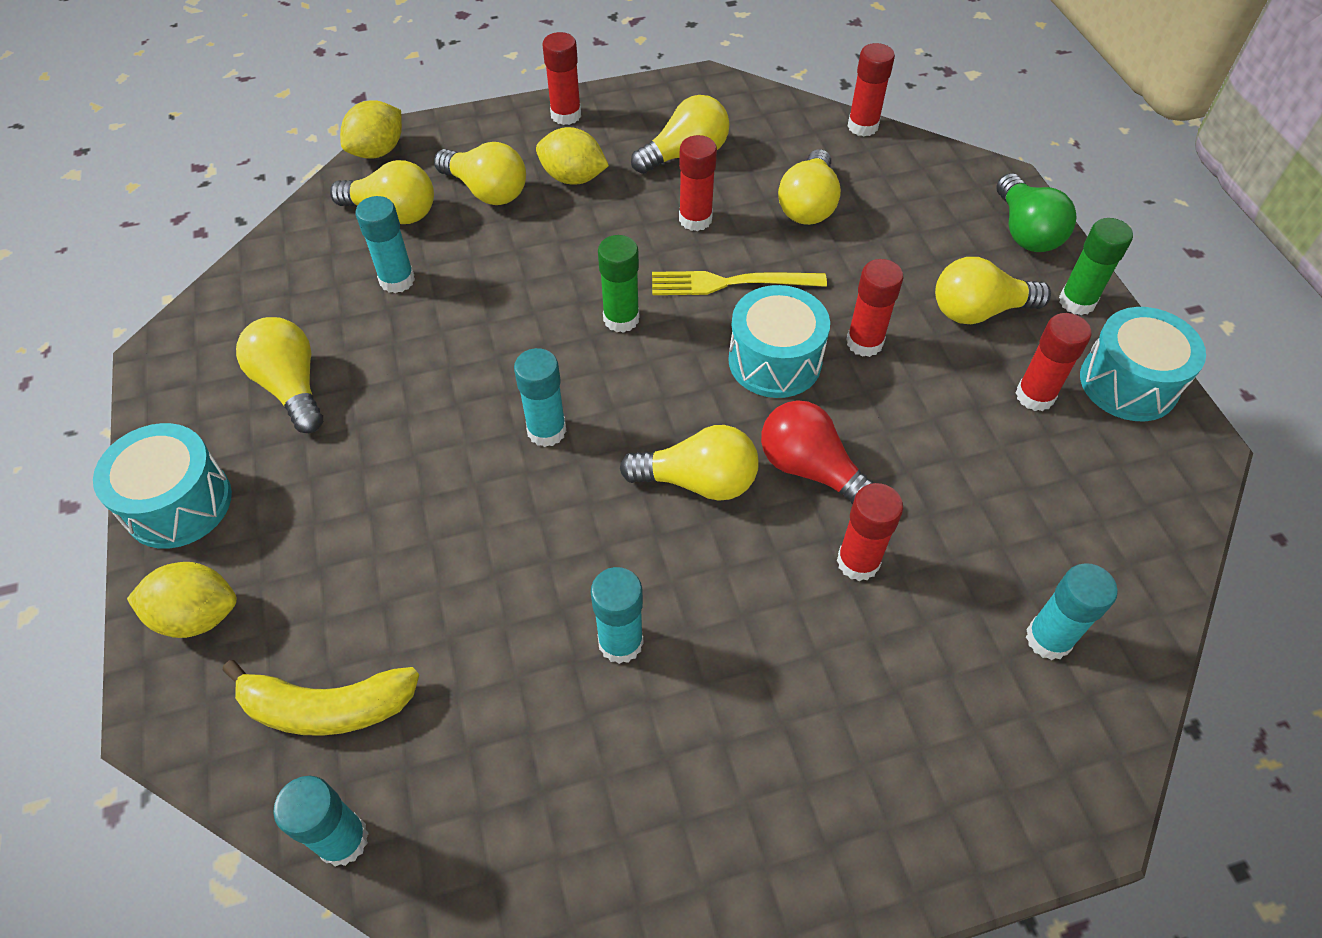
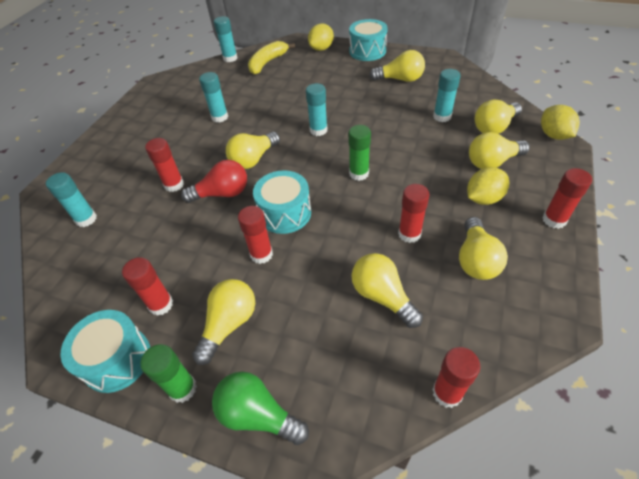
camera: 130 degrees right, 5 degrees down
yellow fork [652,271,827,295] -> none

